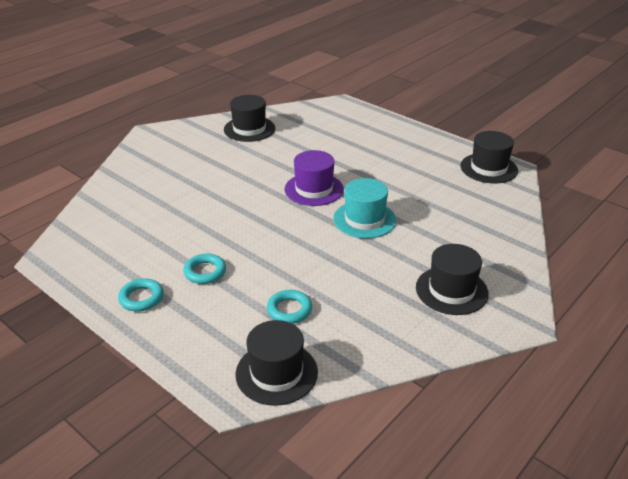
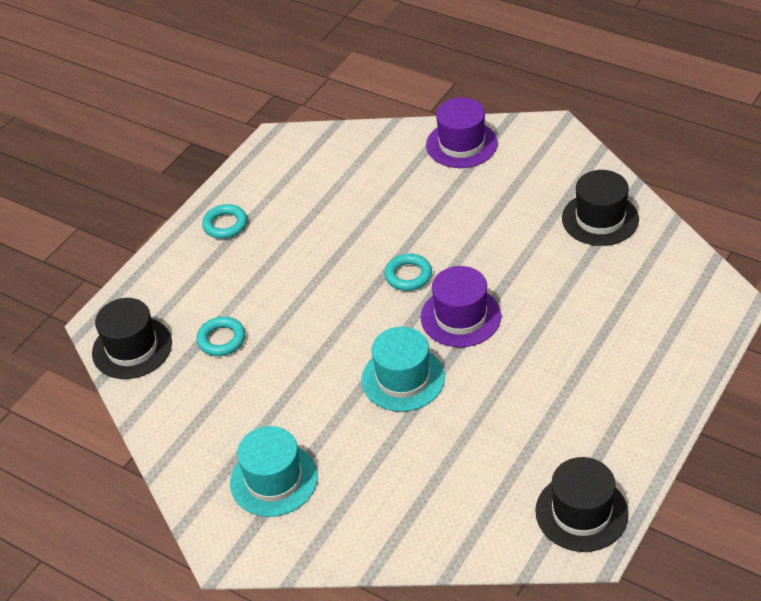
camera: 85 degrees right, 10 degrees up
turquoise ring [183,254,226,284] -> turquoise ring moved to [384,254,432,291]
black hat [416,244,489,315] -> turquoise hat [230,426,318,517]
none -> purple hat [426,98,498,168]

